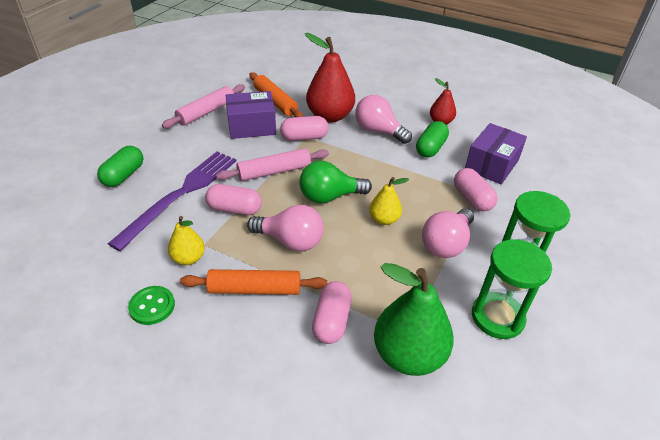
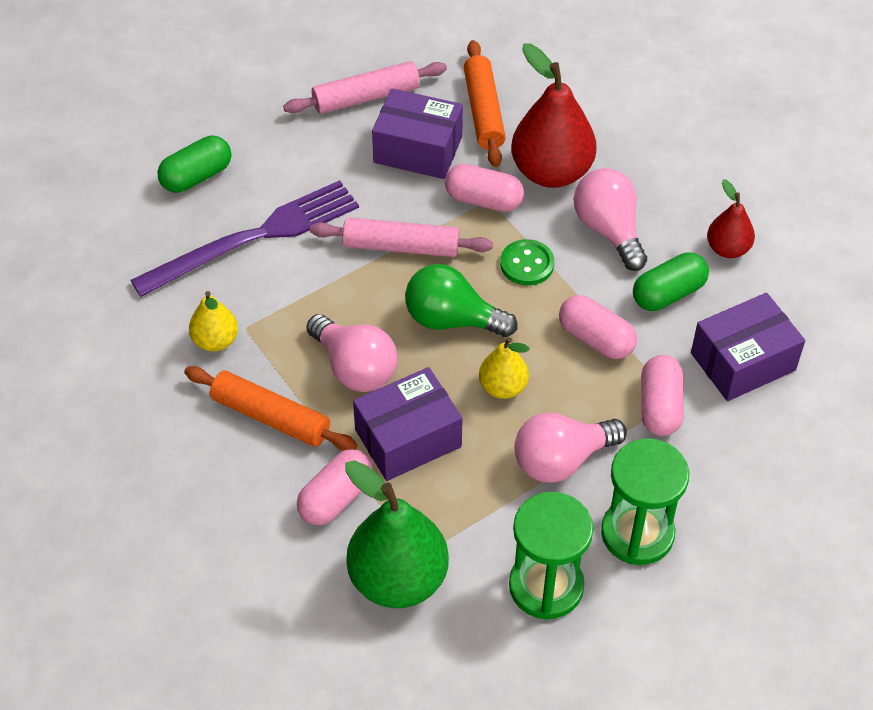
camera: 30 degrees right, 10 degrees up
green button [128,286,175,325] -> green button moved to [500,239,554,286]
pink capsule [205,184,262,215] -> pink capsule moved to [559,295,637,359]
none -> purple box [353,367,463,481]

